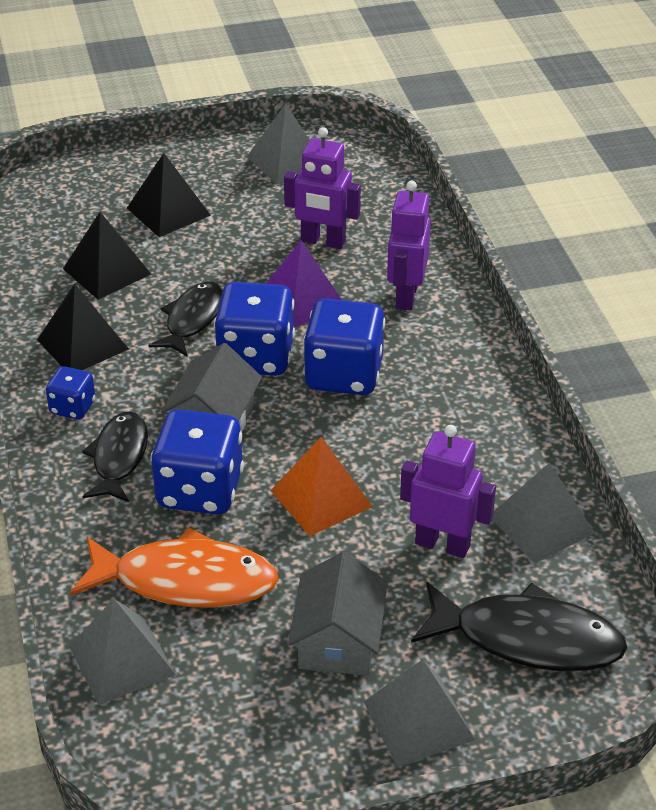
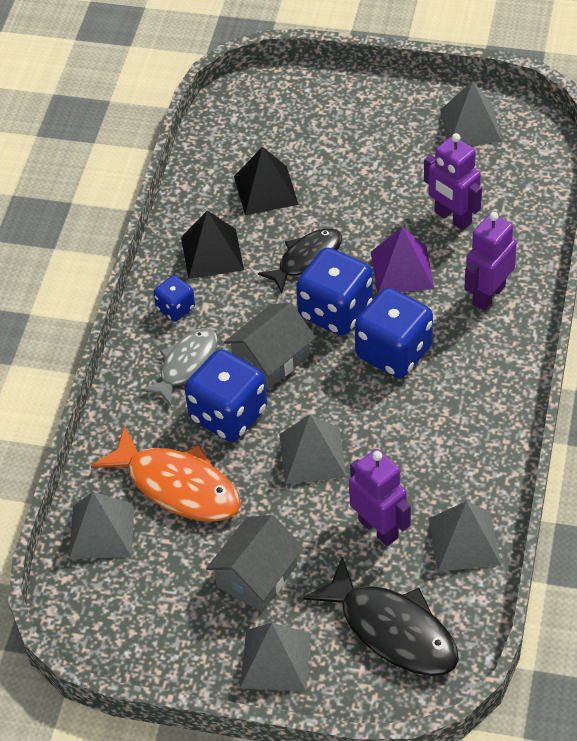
camera: 30 degrees right, 10 degrees up
black fish [82,411,148,502] -> grey fish [141,328,218,406]
black pyramid [127,153,211,237] -> none
orange pyramid [270,437,373,536] -> grey pyramid [279,415,346,484]

